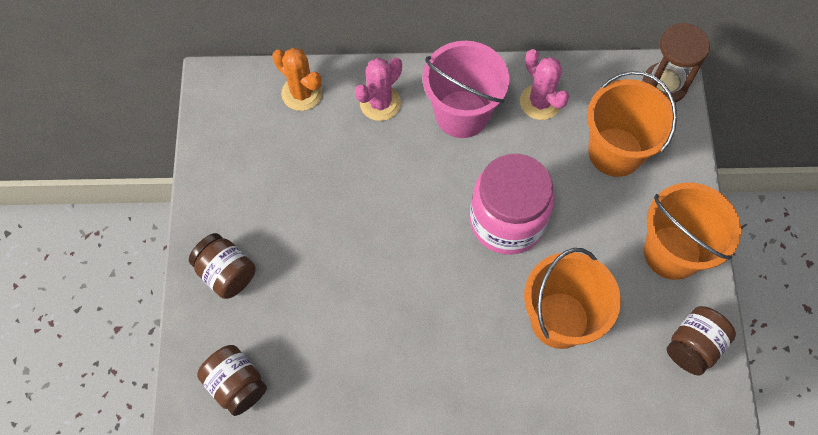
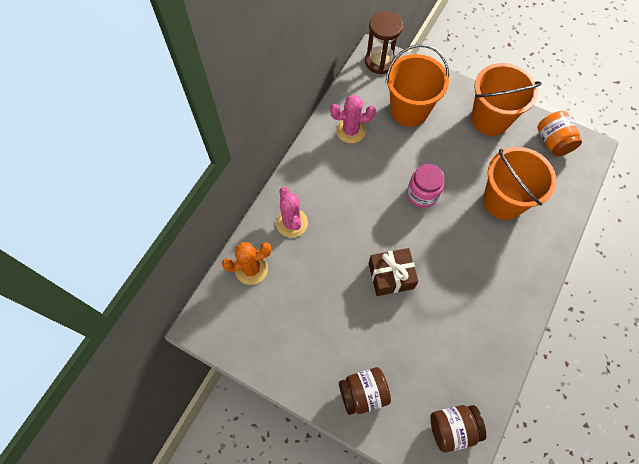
camera: 60 degrees left, 0 degrees up
pink bucket [422,41,510,138] -> none
pink jar [470,153,554,255] -> pink jar [407,164,444,208], size x0.59
brown jar [667,306,736,376] -> orange jar [537,111,582,157]
none -> brown gift [369,248,419,296]

